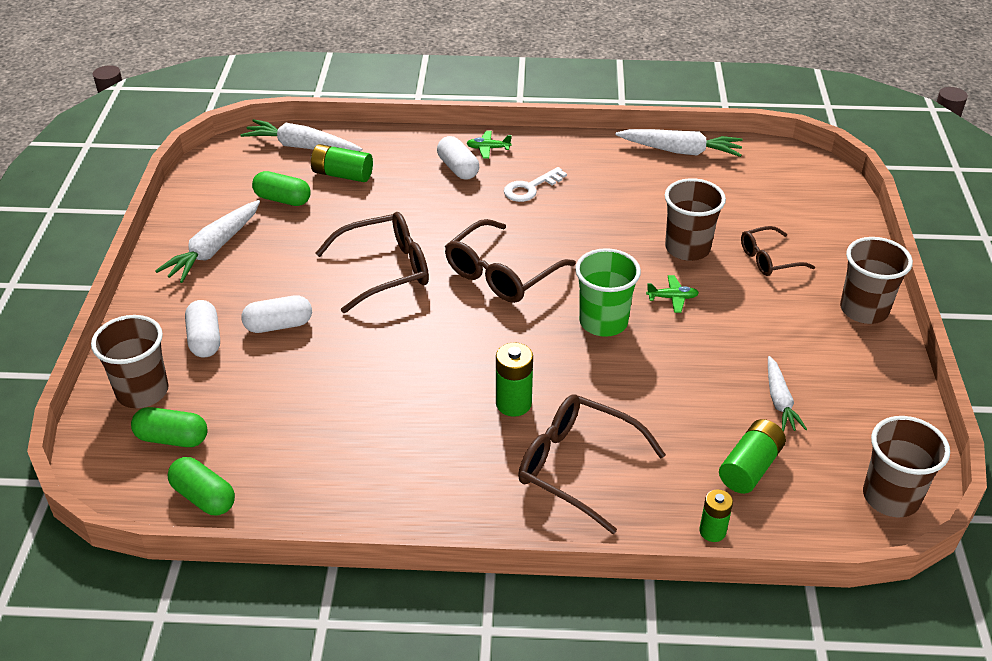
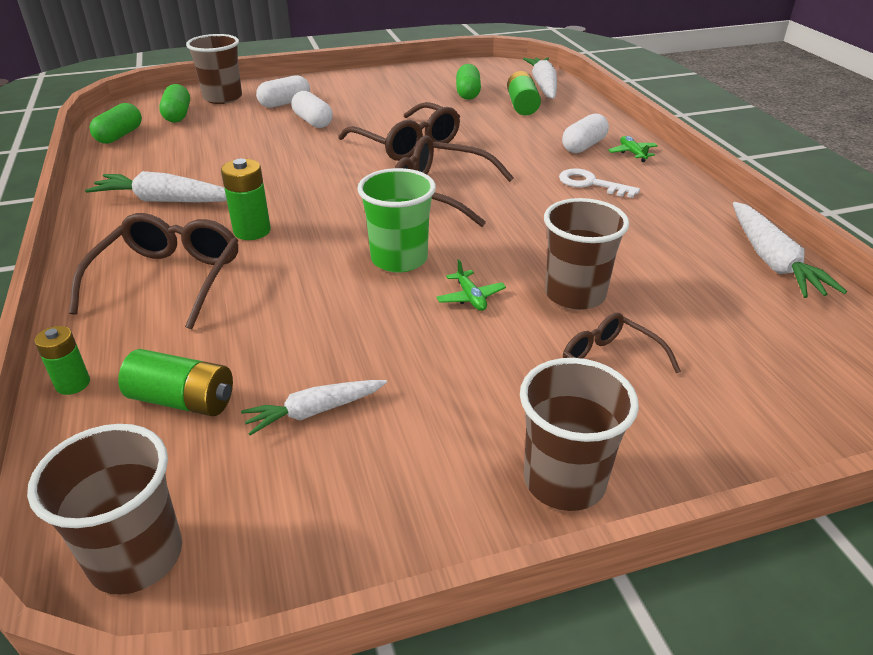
camera: 70 degrees right, 5 degrees down
white carrot [155,200,260,283] -> white carrot moved to [85,171,227,202]

